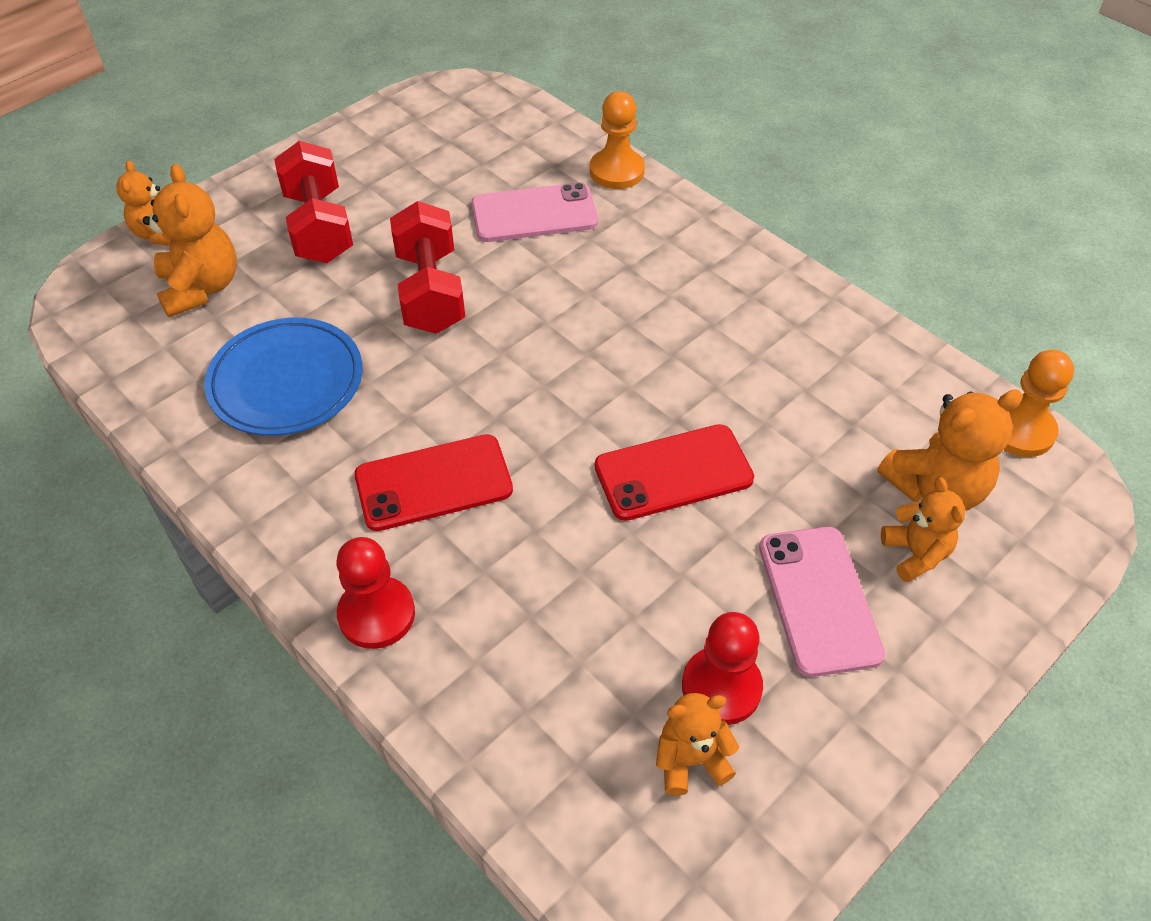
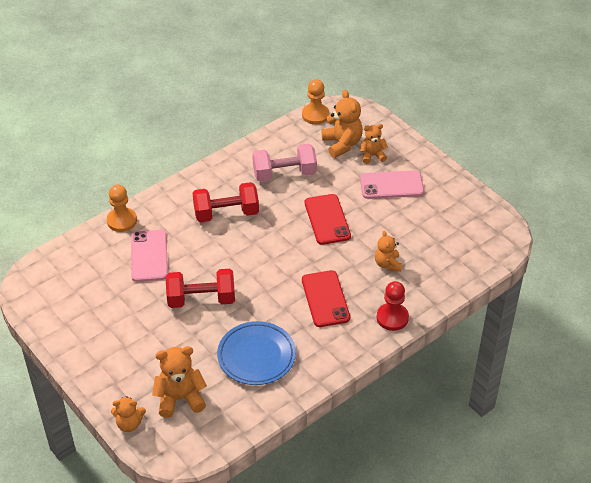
camera: 85 degrees left, 5 degrees down
red dumbbell [274,141,353,263] -> red dumbbell moved to [193,182,259,222]
orange teddy bear [656,693,739,796] -> orange teddy bear moved to [375,230,402,271]
red pawn [682,612,763,725] -> none
none -> pink dumbbell [252,144,317,182]

